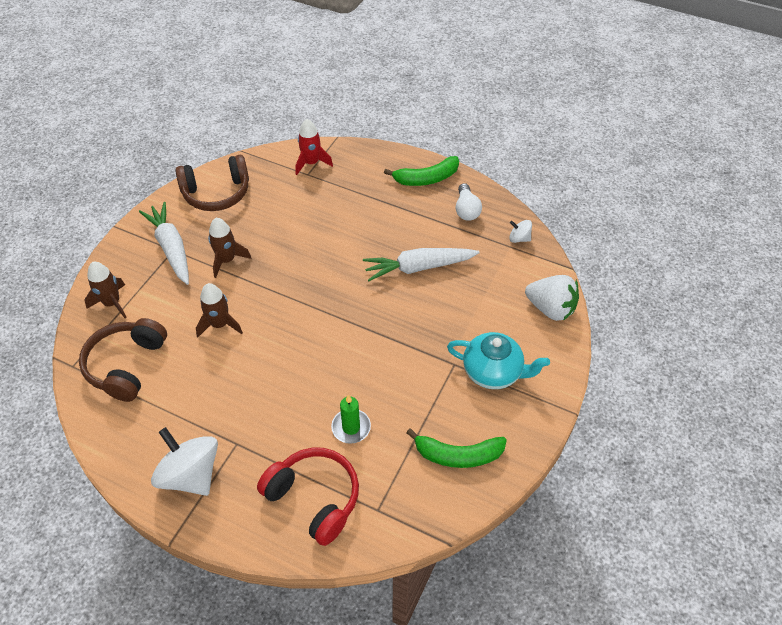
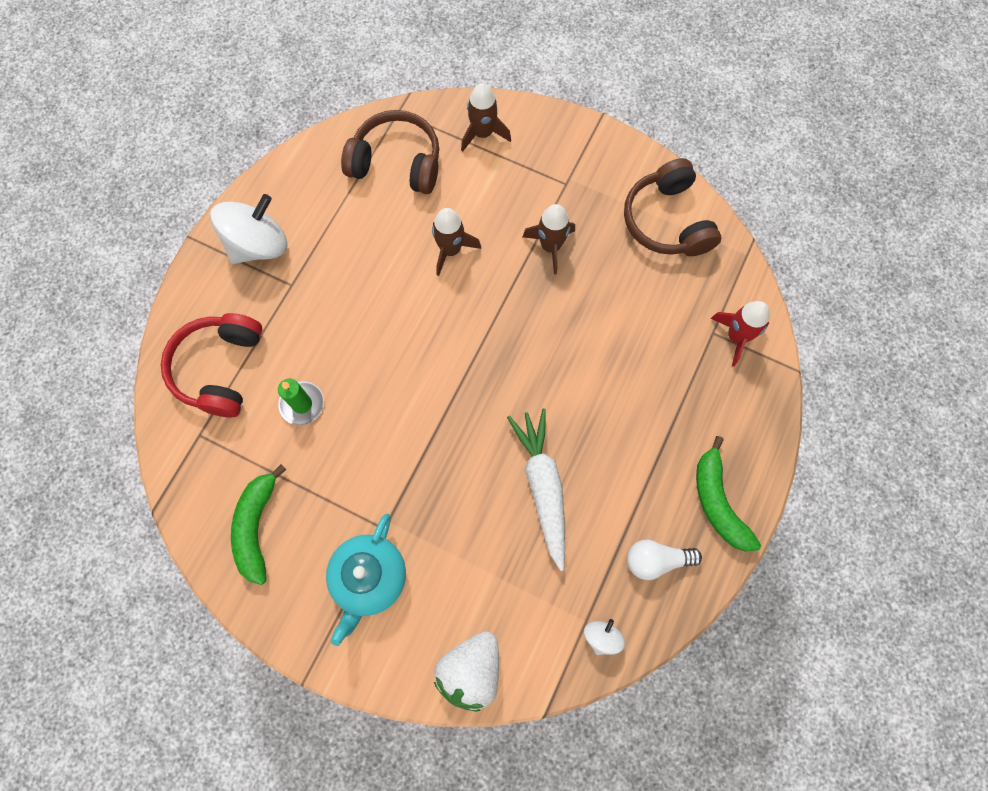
camera: 90 degrees right, 20 degrees up
white carrot [139,202,189,285] -> none
red headphones [257,447,359,546] -> red headphones turned 150 degrees clockwise [161,313,262,418]

